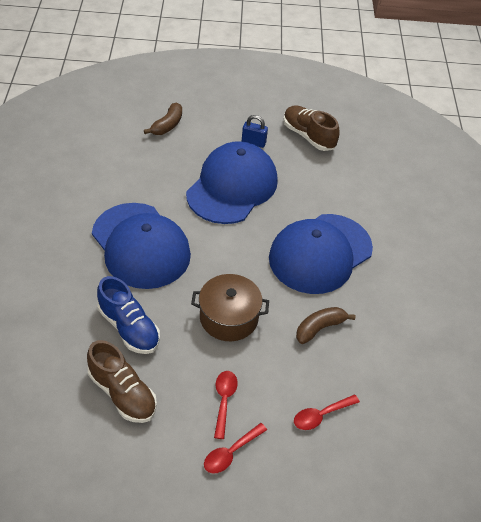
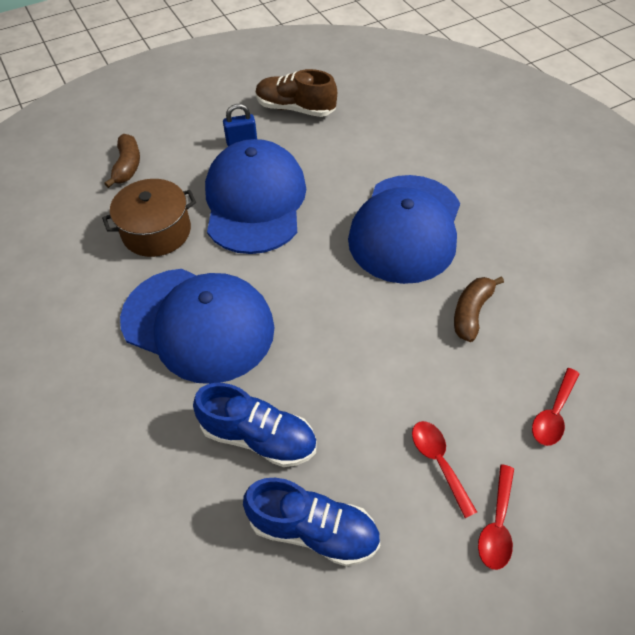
camera: 25 degrees left, 5 degrees up
brown shoe [87,340,157,423] -> blue shoe [243,478,380,566]
brown pot [191,274,269,341] -> brown pot moved to [102,179,196,257]

